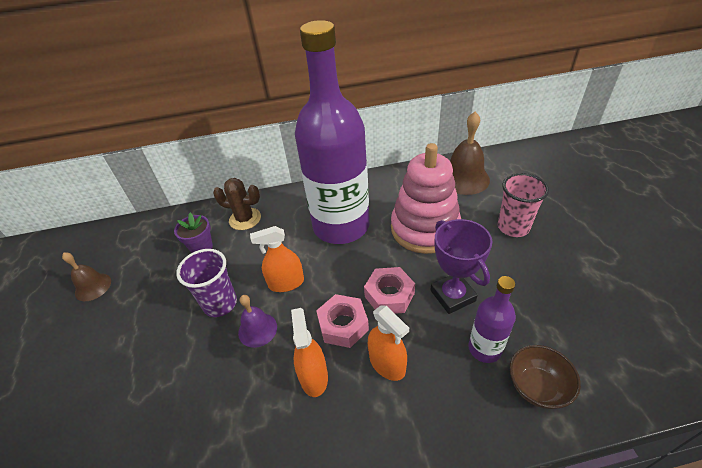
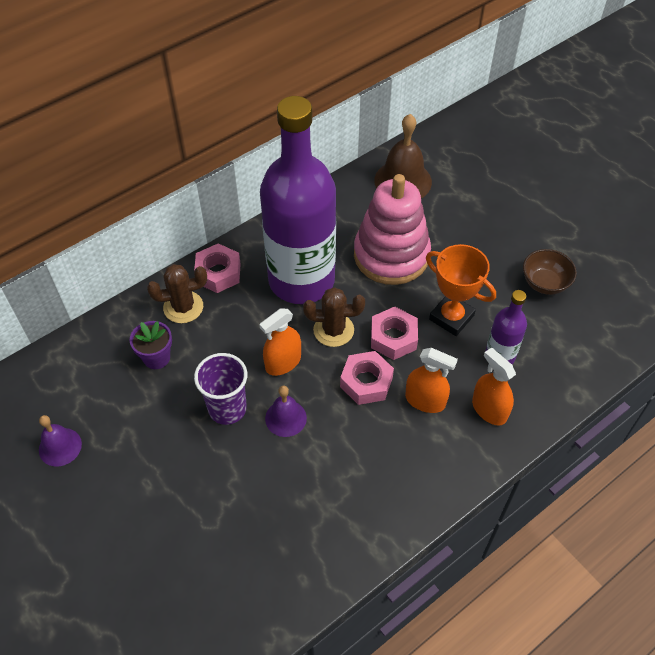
camera: 30 degrees left, 10 degrees up
brown bell [62,252,111,301] -> purple bell [39,415,82,467]
orange spray bottle [291,308,328,397] -> orange spray bottle moved to [472,348,516,426]
purple trophy [431,219,492,314] -> orange trophy [426,244,496,336]
pink cup [498,173,549,237] -> none
brown bowl [510,345,581,409] -> brown bowl moved to [523,249,577,295]
none -> pink nut [194,243,241,293]
none -> brown cactus [303,287,365,347]

